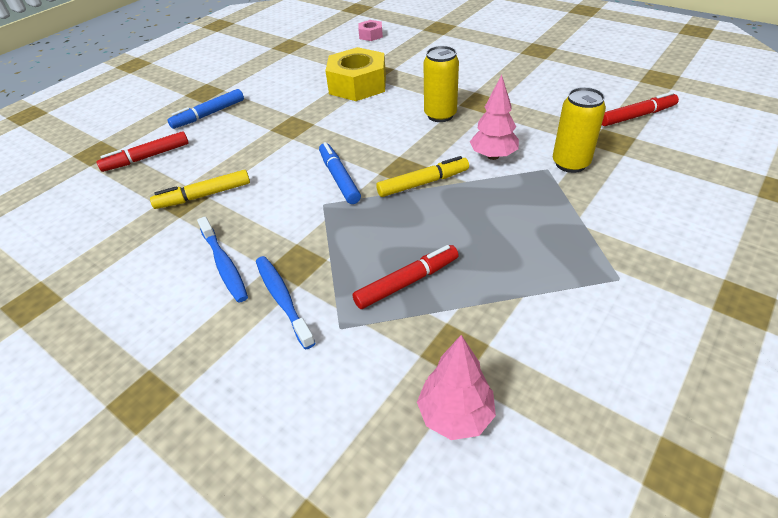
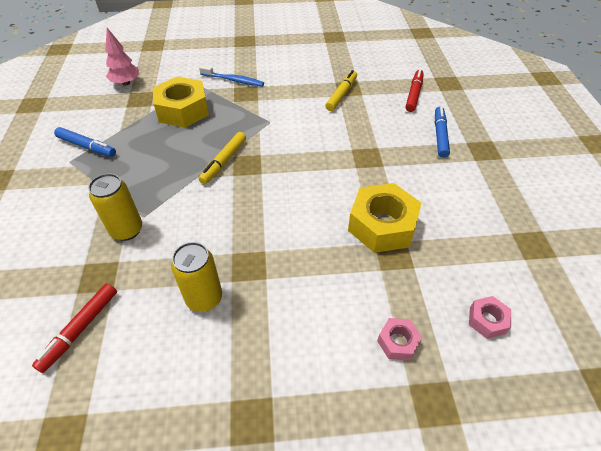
camera: 135 degrees right, 5 degrees up
blue toothbrush [197,216,248,303] -> none
blue marker [319,142,361,204] -> blue marker moved to [54,127,116,157]
red marker [353,245,459,309] -> yellow nut [153,77,209,128]
yellow can [424,46,459,122] -> yellow can moved to [171,242,222,312]
pink tree [470,75,519,160] -> none
none -> pink nut [377,318,422,361]

